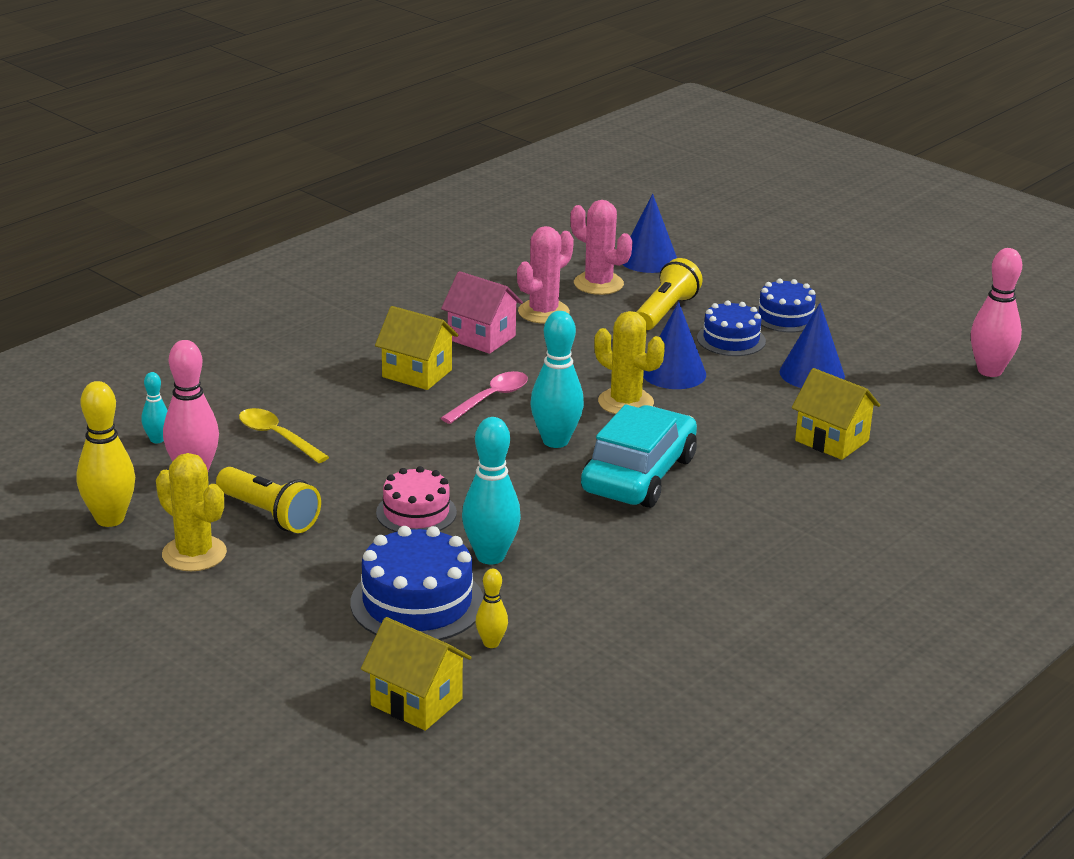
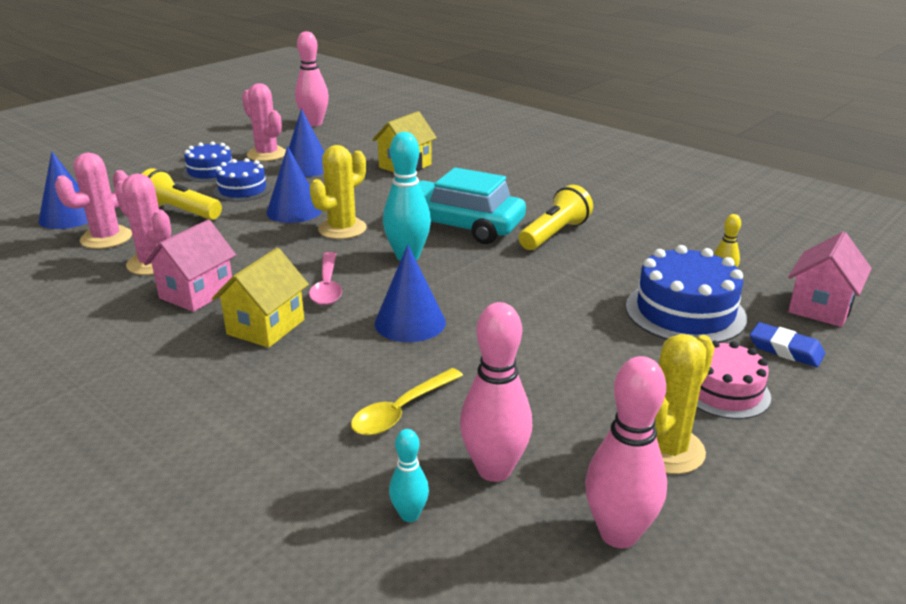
camera: 90 degrees left, 0 degrees up
yellow bowling pin [77,381,135,527] -> pink bowling pin [585,356,667,548]
yellow flashlight [216,467,321,533] -> yellow flashlight moved to [519,185,593,250]
yellow house [361,617,472,731] -> pink house [788,232,872,327]
pink cake [376,466,457,532] -> pink cake moved to [697,340,771,419]
pink spoon [441,371,528,424] -> pink spoon turned 135 degrees counterclockwise [309,252,342,305]
turquoise bowling pin [462,417,521,565] -> none
none -> pink cactus [242,83,286,161]
none -> blue cone [375,245,446,342]
none -> blue eraser [750,322,825,367]

